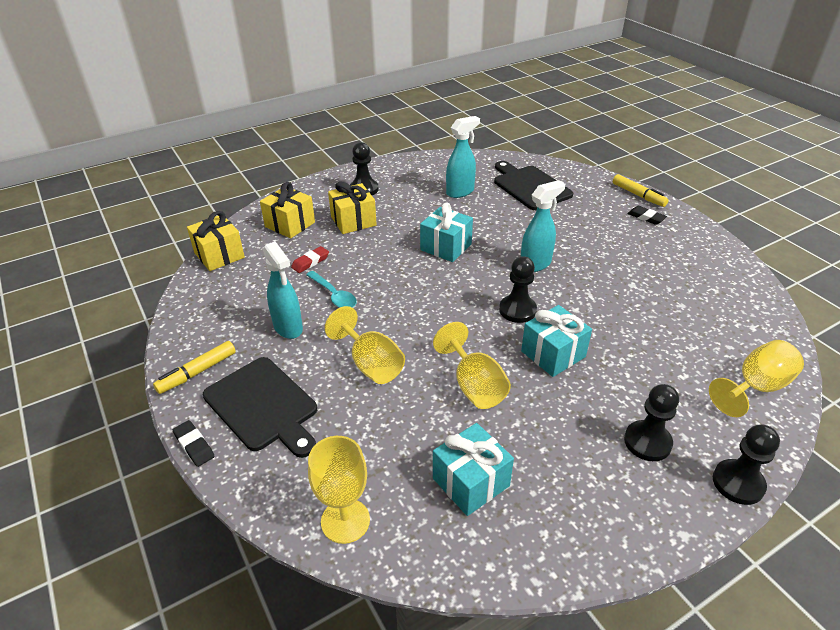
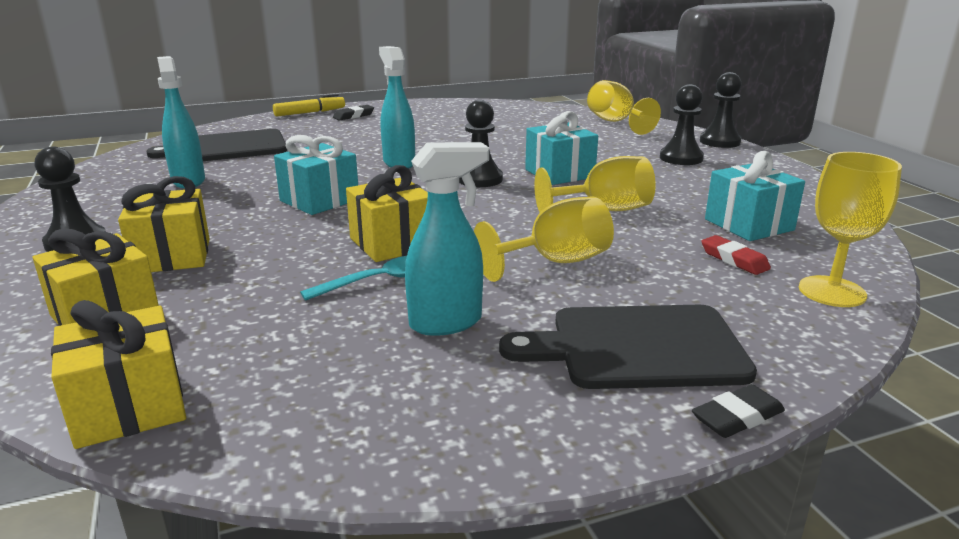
camera: 80 degrees left, 15 degrees down
yellow marker [153,341,236,394] -> none
black cutting board [203,357,317,458] -> black cutting board turned 150 degrees counterclockwise [499,305,757,389]
red eraser [291,246,329,273] -> red eraser moved to [701,235,771,275]
none -> yellow gift [346,165,428,262]

